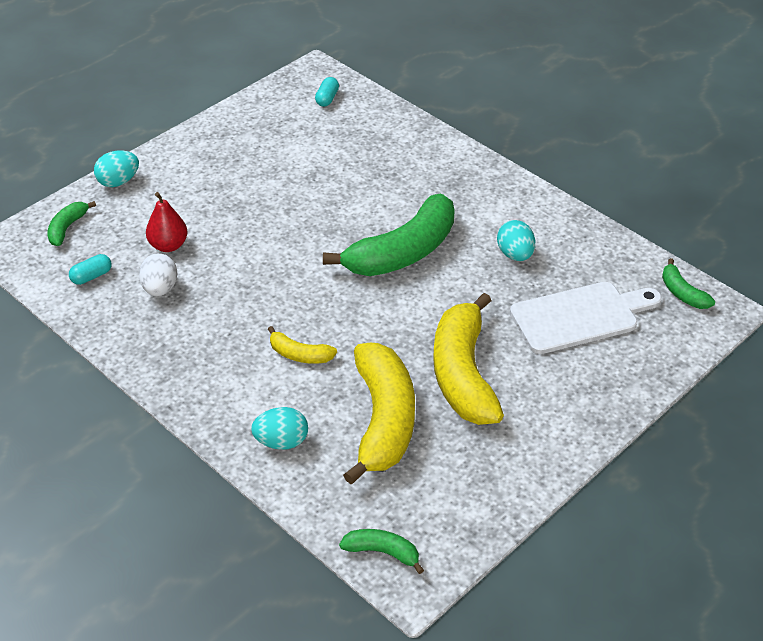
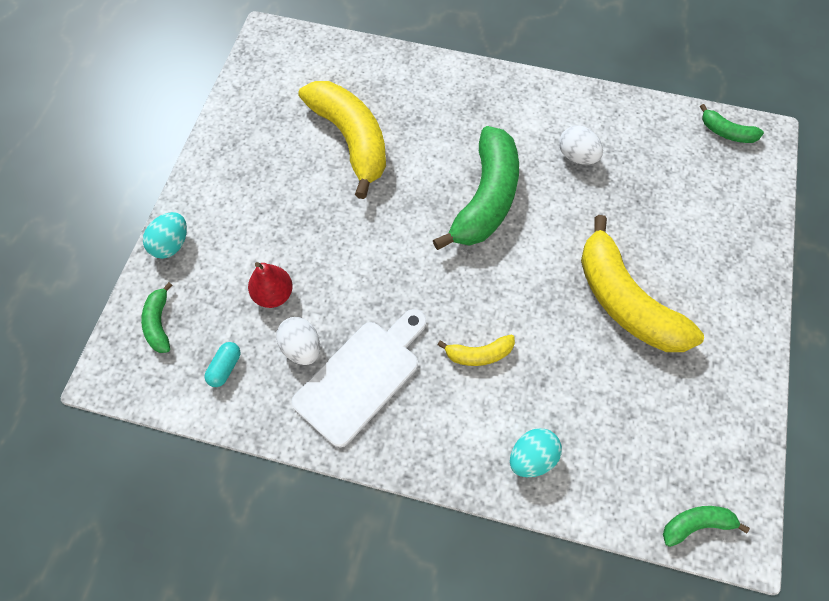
camera: 30 degrees left, 20 degrees up
turquoise capsule [315,77,339,107] -> none
yellow banana [343,343,415,485] -> yellow banana moved to [299,81,386,199]
turquoise egg [497,220,535,261] -> white egg [559,125,603,164]
white cutting board [510,282,662,354] -> white cutting board moved to [292,309,427,448]

